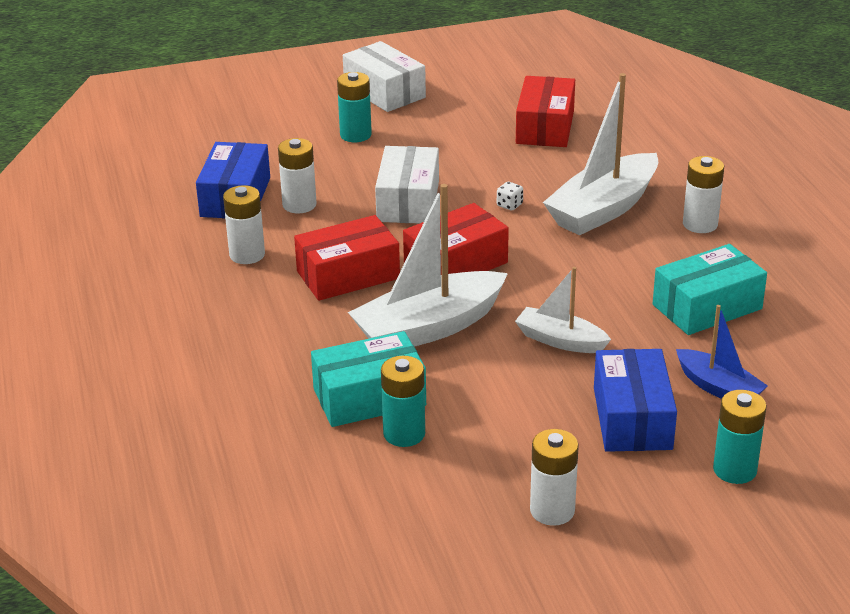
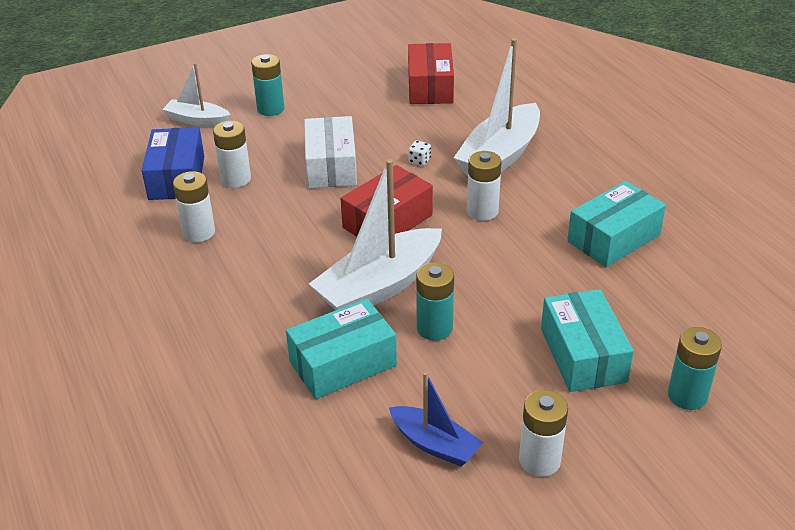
camera: 10 degrees left, 5 degrees up
red box [294,215,400,301] -> none
white box [343,41,426,112] -> none
turquoise battery [381,356,425,447] -> turquoise battery moved to [416,262,454,341]
white boat [515,267,611,353] -> white boat moved to [162,63,231,127]
blue box [594,349,677,452] -> turquoise box [541,289,634,392]
blue boat [676,305,768,399] -> blue boat moved to [389,372,483,466]
white battery [683,156,724,233] -> white battery moved to [467,151,501,221]

